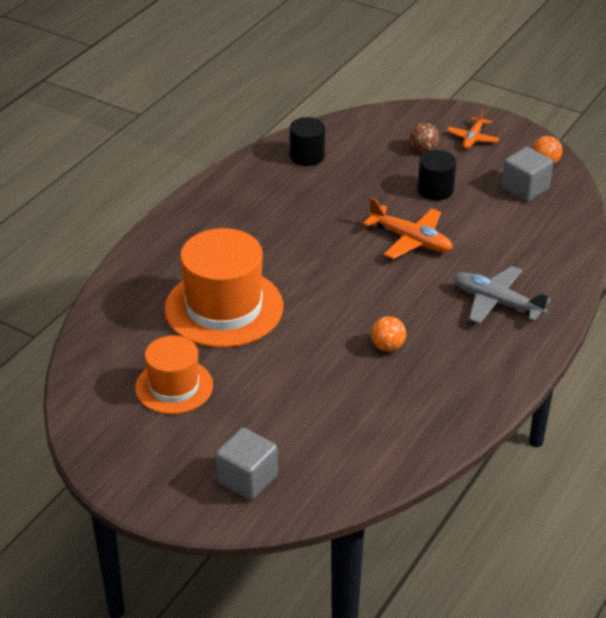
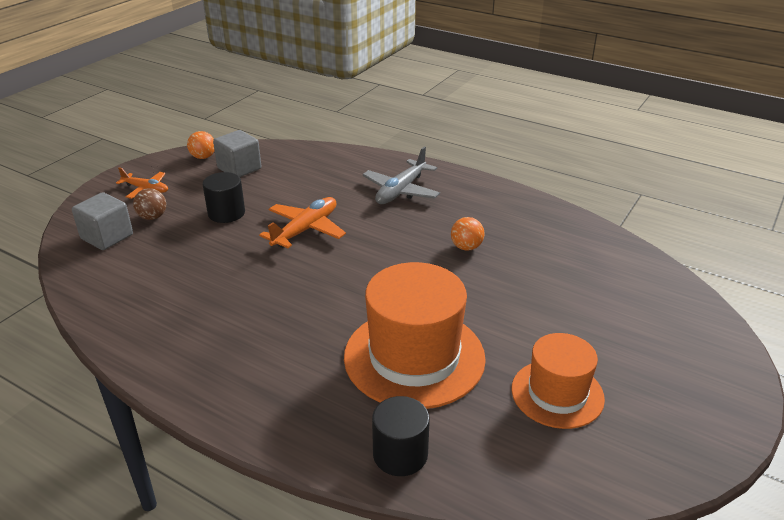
camera: 90 degrees left, 5 degrees down
grey cube [215,428,278,500] -> grey cube moved to [72,192,133,250]
black cylinder [290,117,325,166] -> black cylinder moved to [372,396,430,476]

